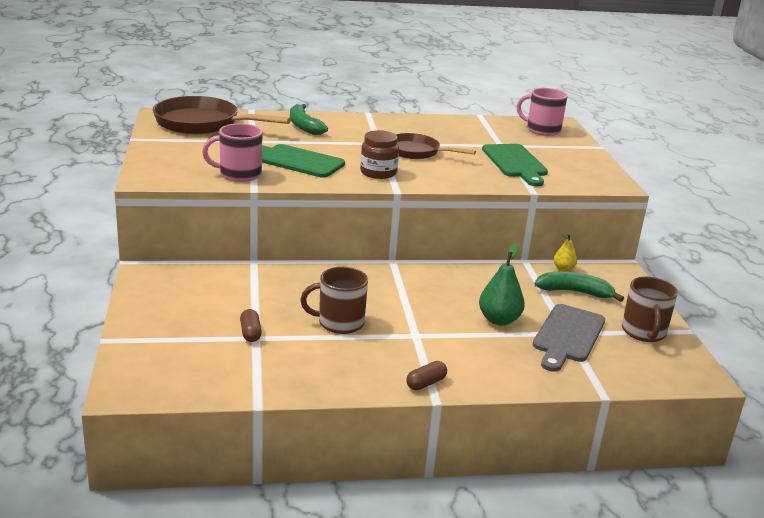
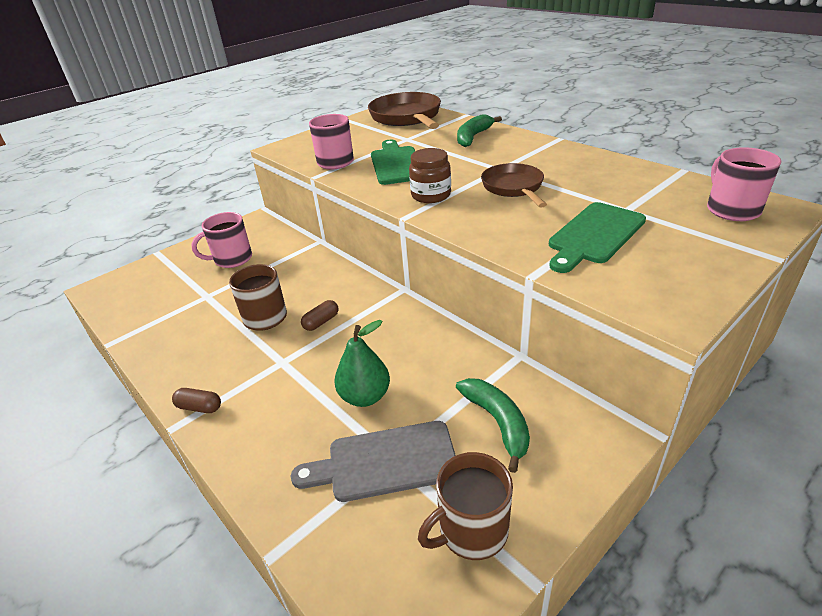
camera: 60 degrees right, 10 degrees up
brown capsule [240,309,262,342] -> brown capsule moved to [301,300,339,331]
yellow pear [554,234,577,272] -> none
none -> pink mug [191,212,252,268]

